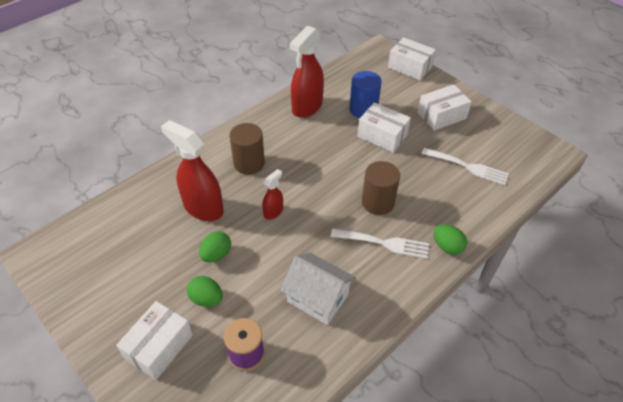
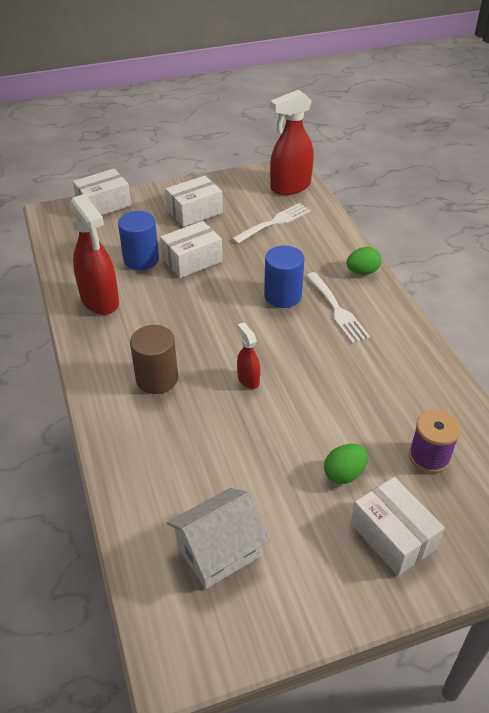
camera: 65 degrees left, 5 degrees down
red spray bottle [161,120,224,221] -> red spray bottle moved to [270,90,314,195]
green egg [199,231,231,262] -> none
white house [280,253,356,325] -> white house moved to [167,488,270,589]
white fork [331,228,429,259] -> white fork turned 120 degrees clockwise [306,272,370,343]
brown cylinder [362,161,400,215] -> blue cylinder [264,246,305,308]
white box [417,84,472,131] -> white box turned 60 degrees clockwise [165,176,223,227]

